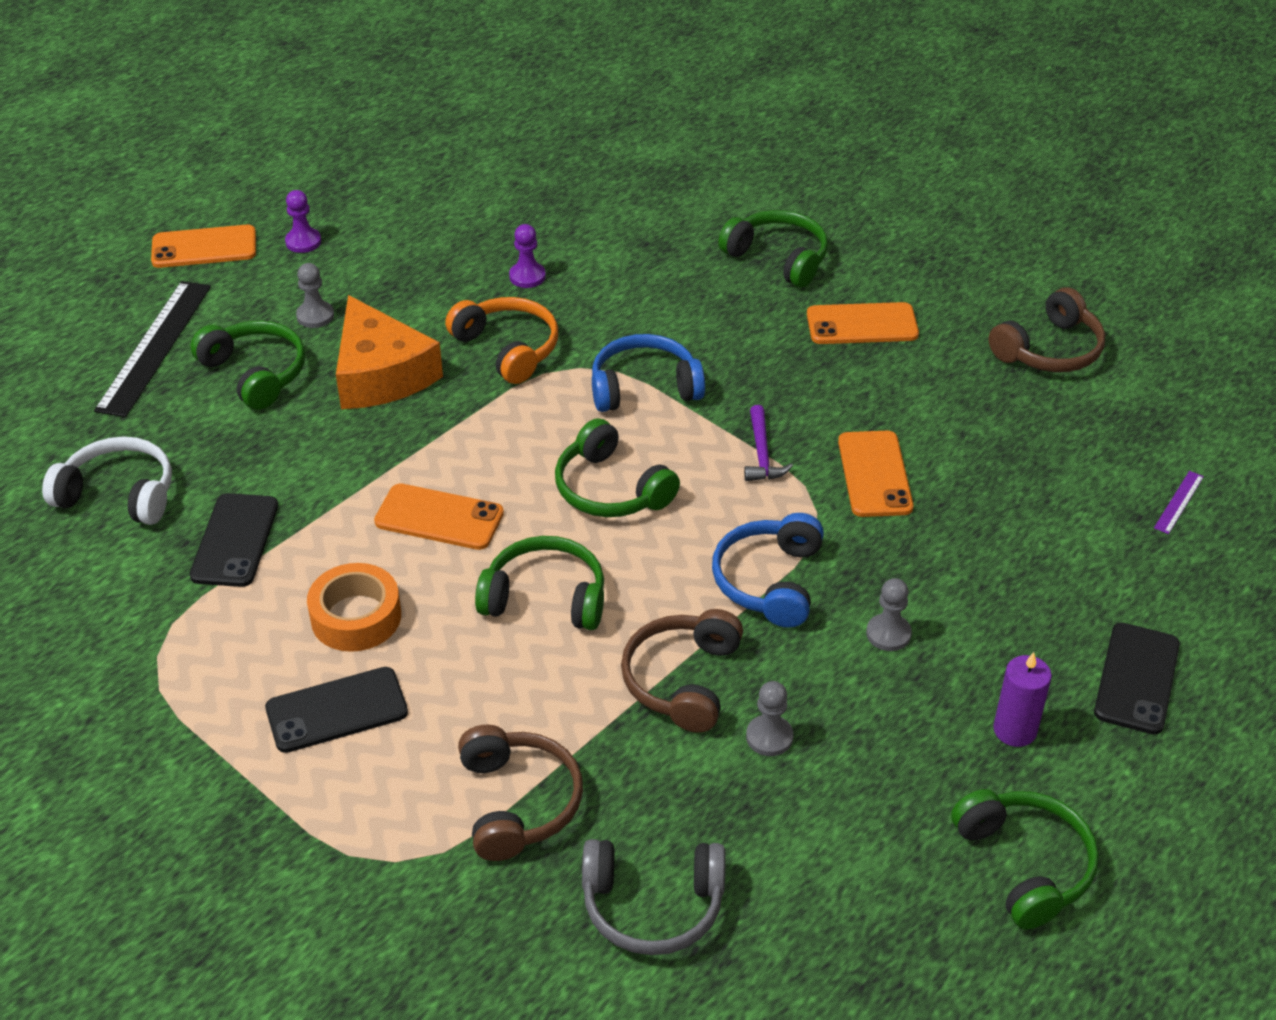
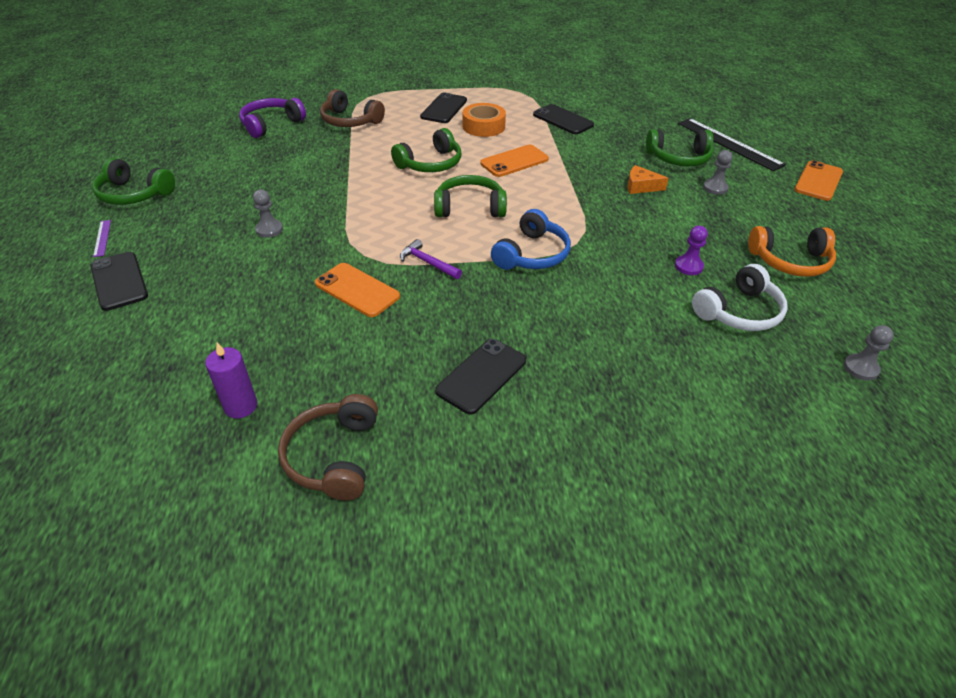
camera: 130 degrees right, 0 degrees up
white headphones [42,436,172,525] -> white headphones moved to [692,264,788,331]
purple pawn [285,190,321,253] -> none
orange cheese [336,295,443,409] -> orange cheese [627,165,669,194], size x0.50
orange headphones [445,297,558,384] -> orange headphones moved to [748,226,836,277]
grey headphones [582,839,725,955] -> purple headphones [239,98,306,138]
brown headphones [621,609,743,733] -> none
blue headphones [712,513,824,628] -> none
green headphones [718,210,828,288] -> none
grey pawn [746,681,793,756] -> grey pawn moved to [843,325,894,381]
orange phone [807,302,919,344] -> black phone [435,339,526,415]
purple candle [993,652,1052,747] -> purple candle moved to [205,343,257,419]
purple ruler [1154,471,1204,534] -> purple ruler moved to [93,220,111,257]

